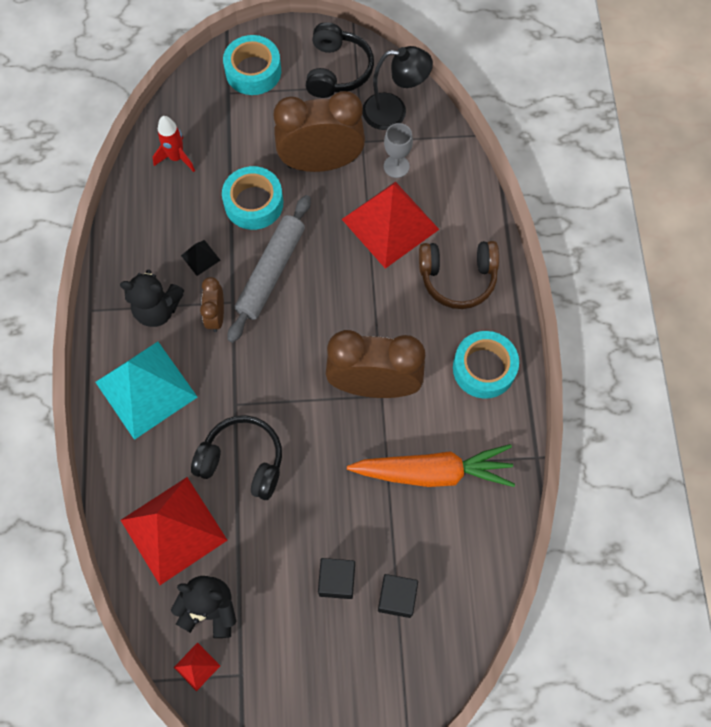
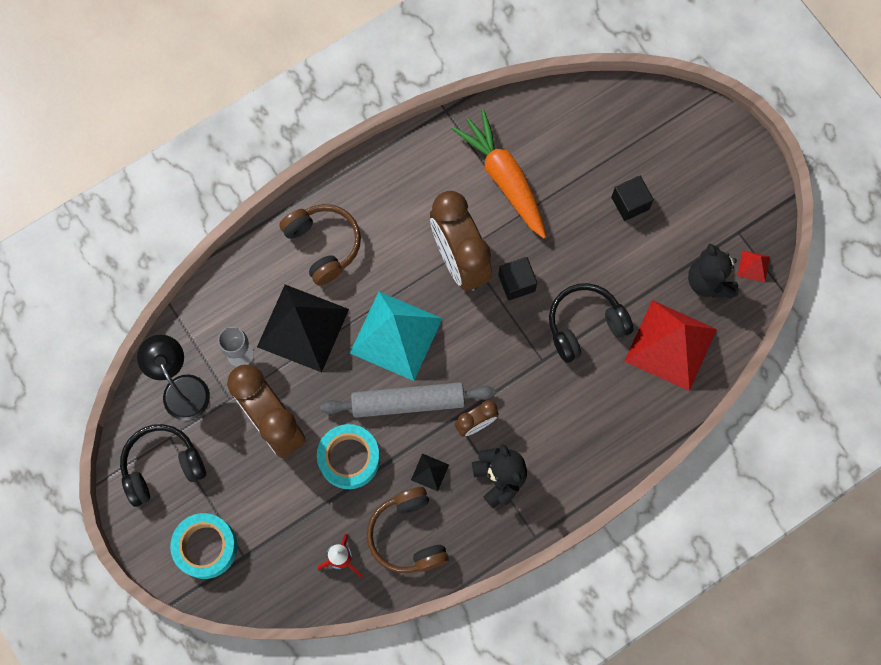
camera: 120 degrees left, 5 degrees up
turquoise pyramid [96,342,197,440] -> turquoise pyramid moved to [350,292,443,381]
black headphones [191,415,282,500] -> black headphones turned 75 degrees clockwise [549,283,634,363]
red pyramid [342,182,440,269] -> black pyramid [257,285,349,372]
black cube [378,574,418,618] -> black cube moved to [498,257,537,300]
turquoise tape [453,331,519,399] -> none
none -> brown headphones [367,487,449,573]

